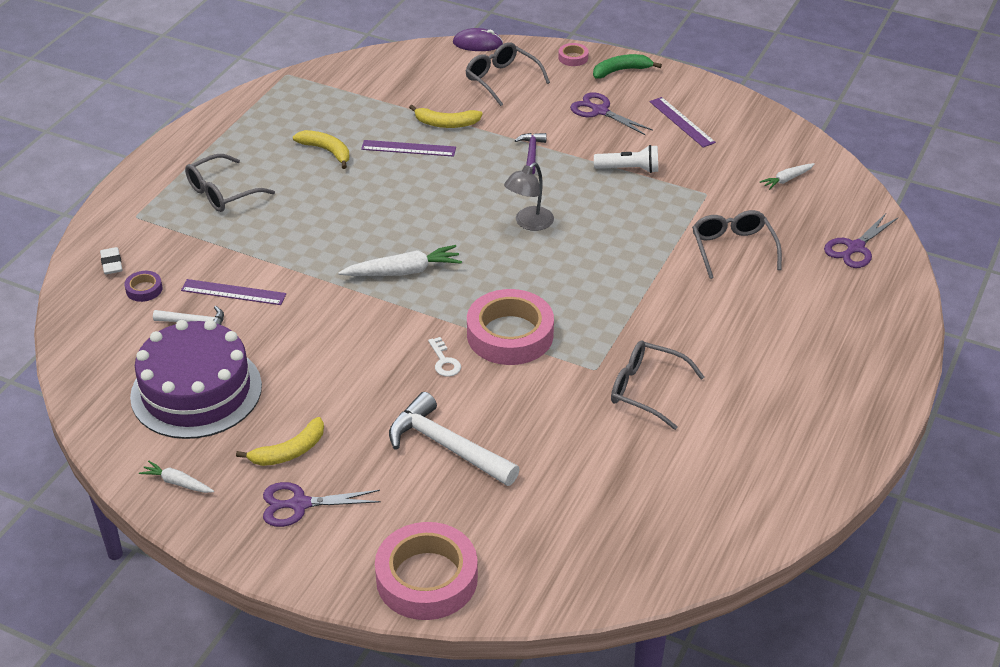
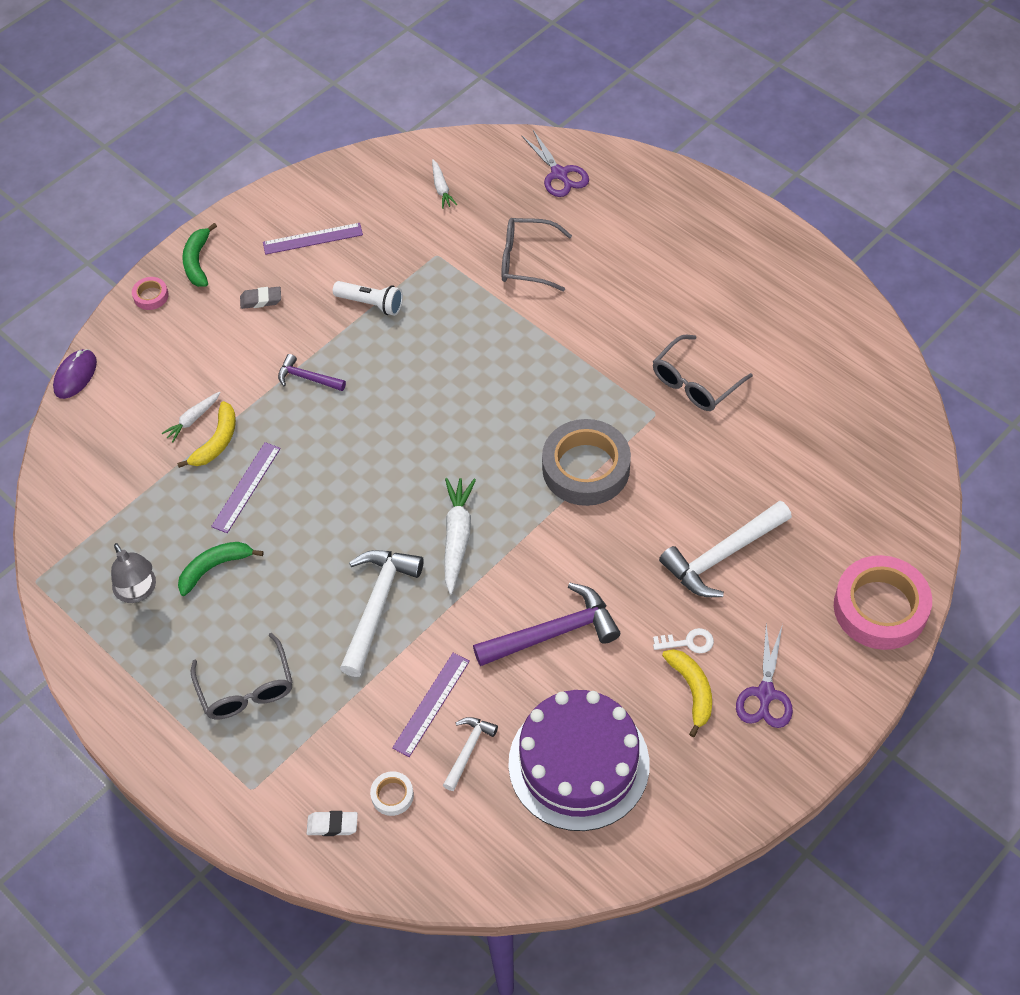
camera: 70 degrees left, 15 degrees up
purple tape [124,271,163,302] -> white tape [370,771,414,816]
white carrot [139,461,214,493] -> white carrot moved to [162,391,221,442]
yellow banana [293,130,349,169] -> green banana [178,542,264,596]
white key [428,337,461,377] -> white key moved to [653,628,714,653]
grey glasses [465,42,550,106] -> none
pink tape [467,289,554,365] -> grey tape [542,419,631,506]
grey lamp [504,163,554,231] -> grey lamp moved to [111,543,156,603]
purple scissors [570,92,653,135] -> grey eraser [240,287,281,309]
white flashlight [594,145,658,173] -> white flashlight turned 90 degrees clockwise [333,281,403,316]
none -> white hammer [340,550,424,677]
none -> purple hammer [473,583,620,666]

